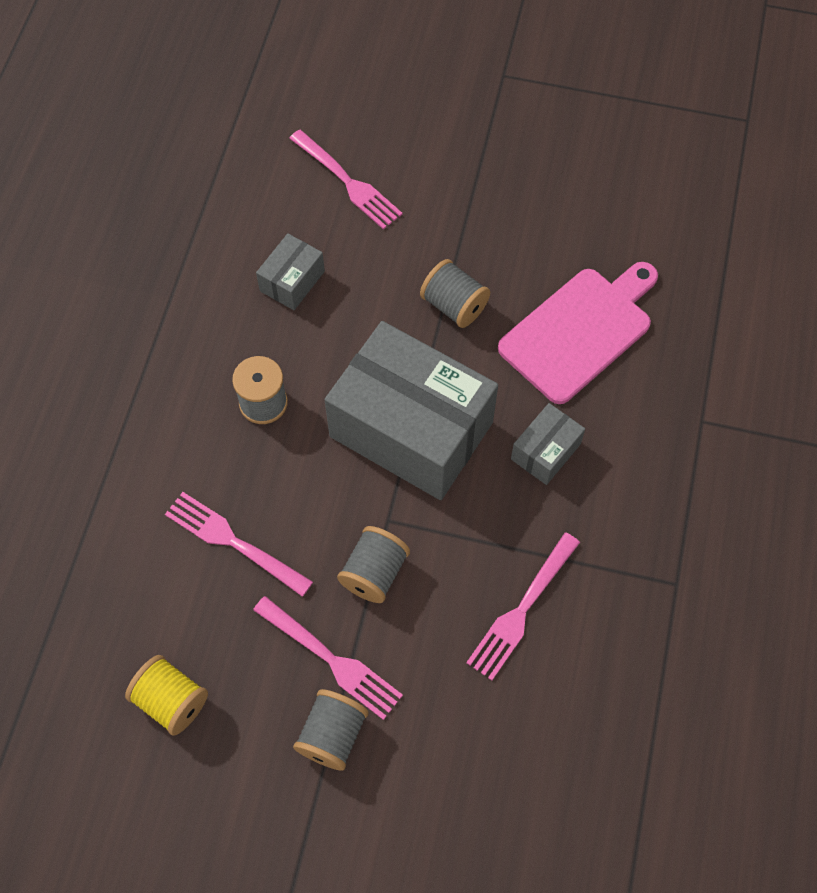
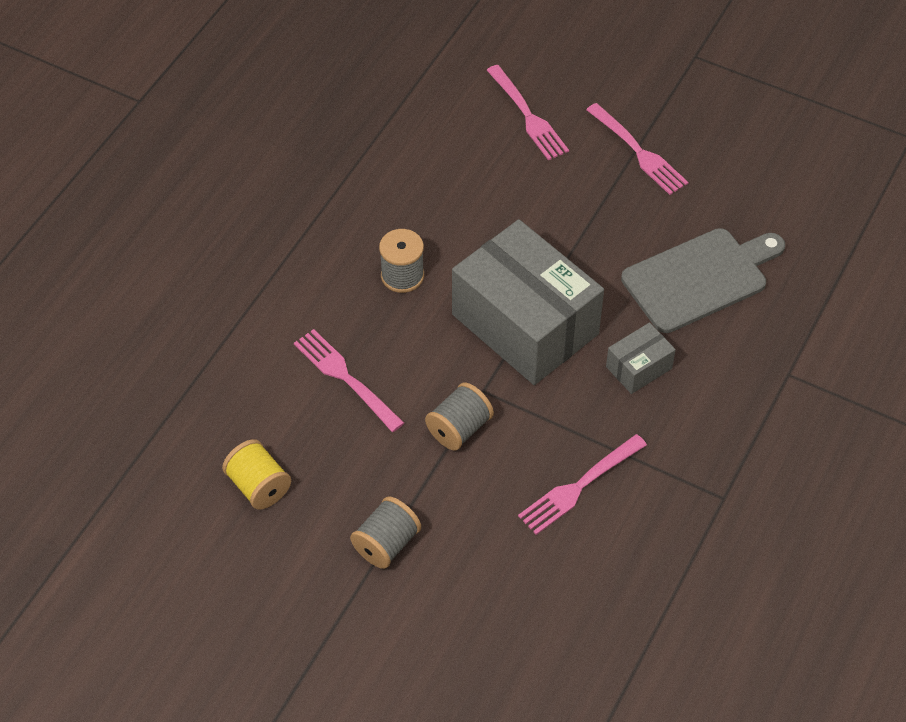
camera: 15 degrees right, 10 degrees down
pink fork [253,596,403,720] -> pink fork moved to [586,103,688,195]
grey box [256,233,325,310] -> none
grey spool [420,259,490,328] -> none
pink cutting board [498,262,658,404] -> grey cutting board [621,228,785,333]

